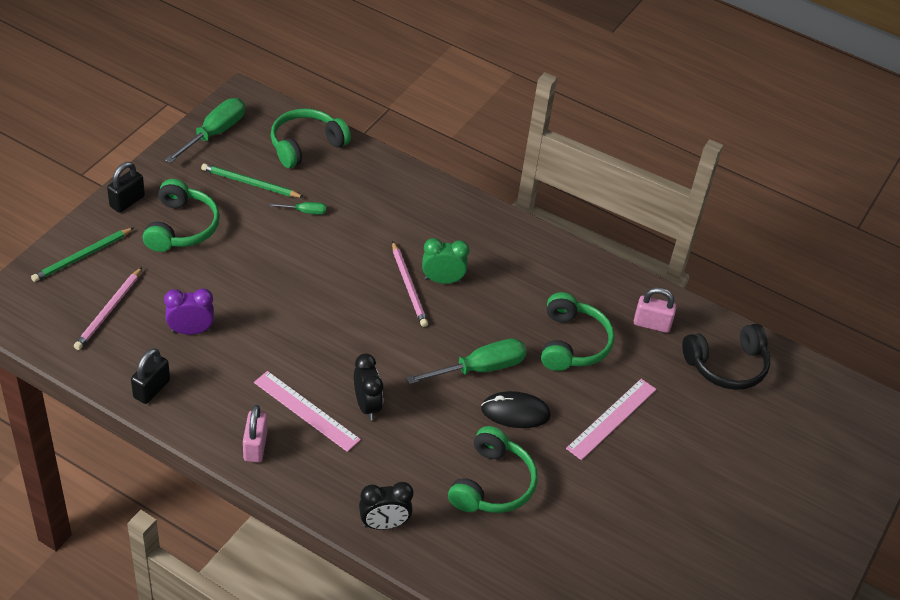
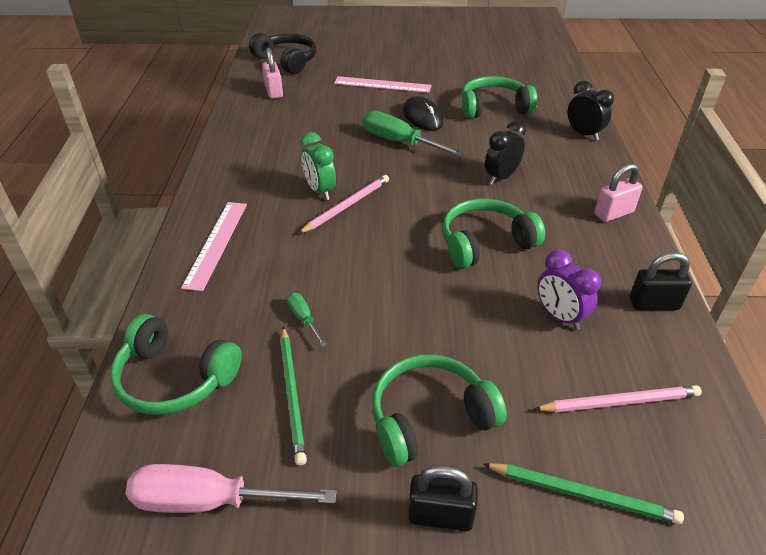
camera: 115 degrees left, 5 degrees down
green screwdriver [165,98,245,164] -> pink screwdriver [126,464,337,513]
pink ruler [254,371,361,452] -> pink ruler moved to [181,202,247,291]
green headphones [541,292,615,371] -> green headphones moved to [442,198,545,269]

